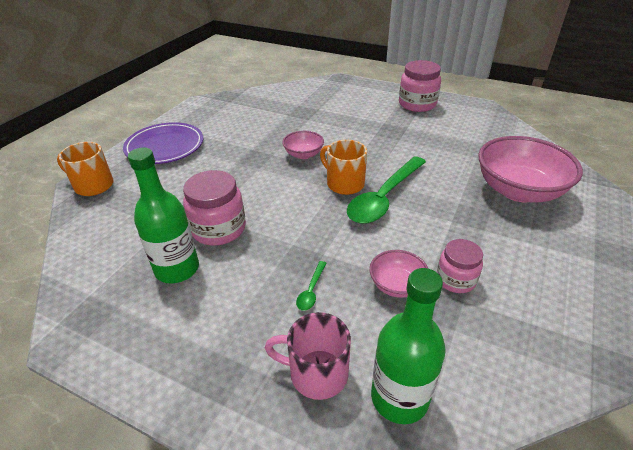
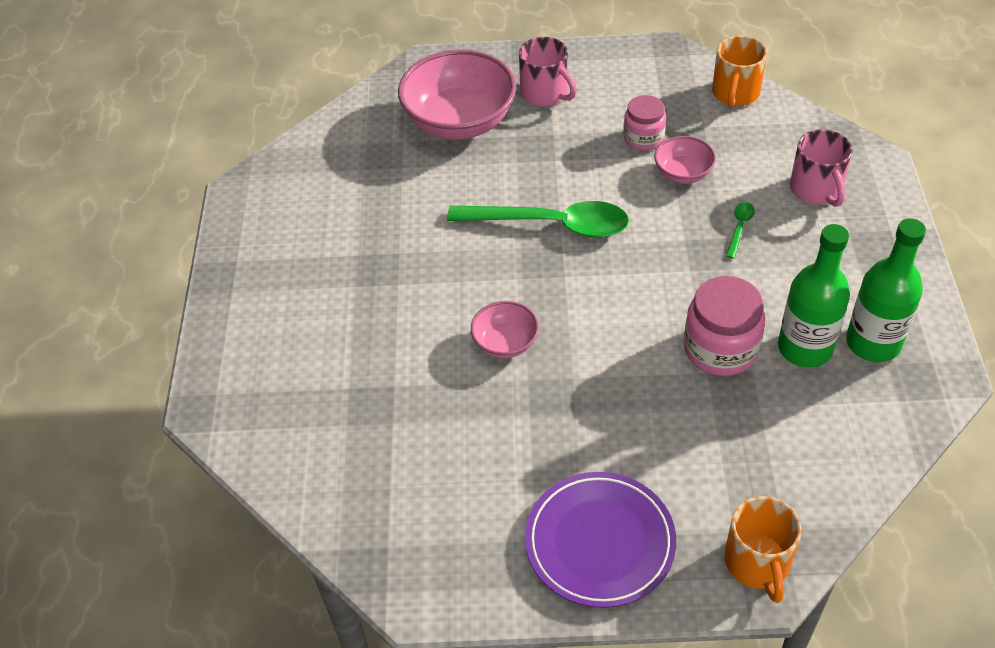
camera: 115 degrees left, 10 degrees up
green spoon [296,261,326,311] -> green spoon turned 60 degrees counterclockwise [726,202,755,259]
orange mug [320,140,367,195] -> orange mug moved to [712,36,767,107]
green bottle [371,268,446,424] -> green bottle moved to [846,218,926,362]
pink jar [399,60,441,112] -> none
none -> pink mug [519,37,577,107]

